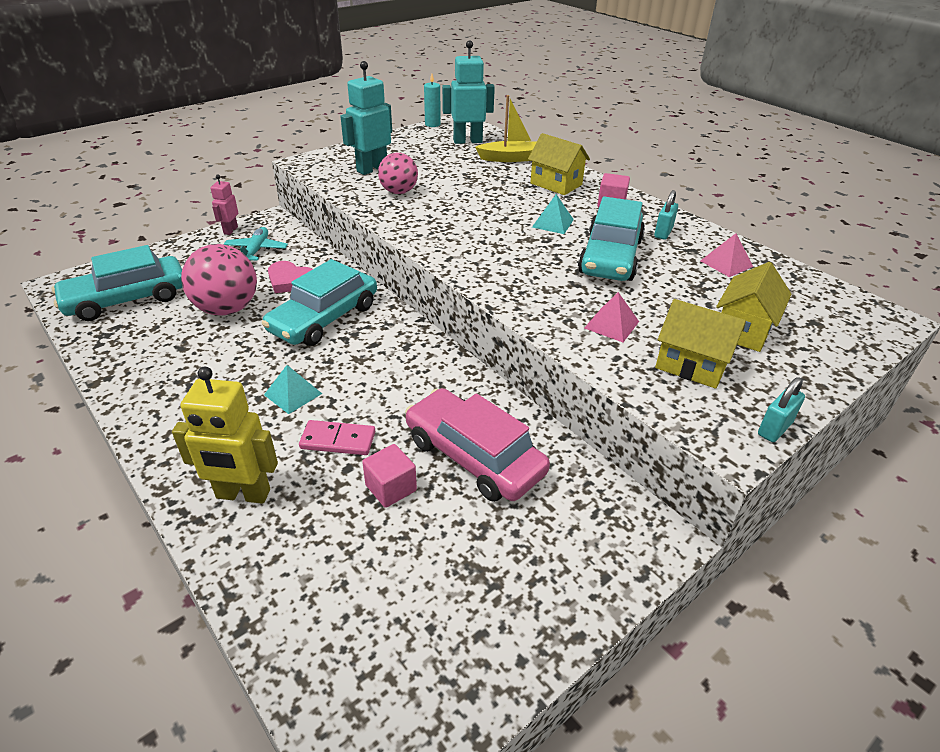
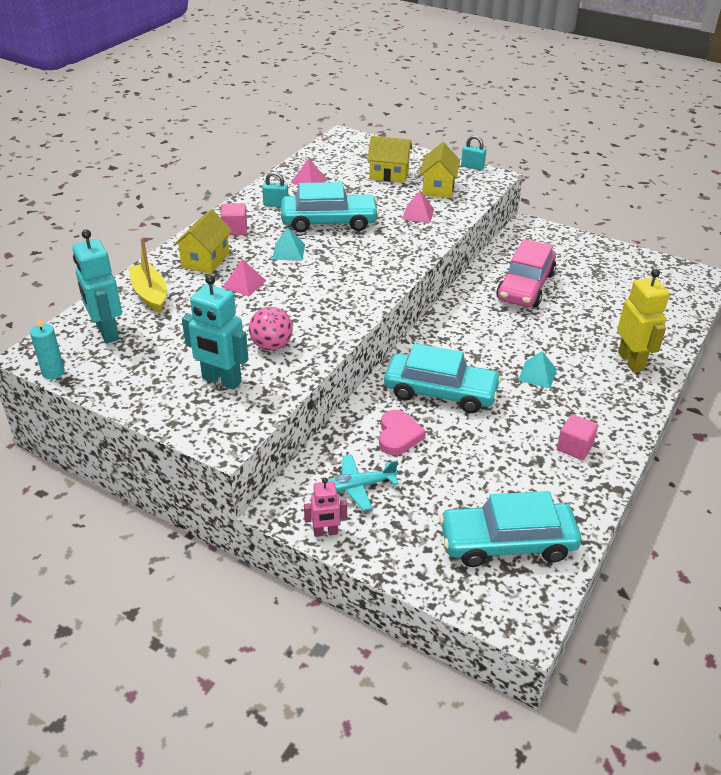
camera: 110 degrees left, 0 degrees up
turquoise car [51,245,183,321] -> turquoise car turned 135 degrees clockwise [439,491,581,567]
pink ball [181,244,257,316] -> none
pink domino [299,420,375,455] -> none
pink cube [362,444,417,508] -> pink cube moved to [557,414,598,460]
none -> pink pyramid [222,259,266,296]

